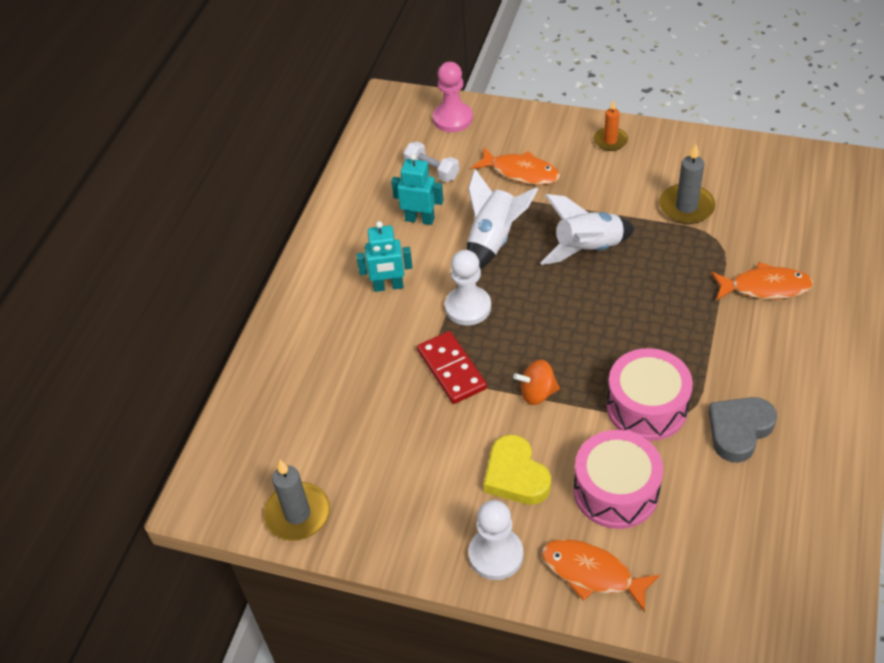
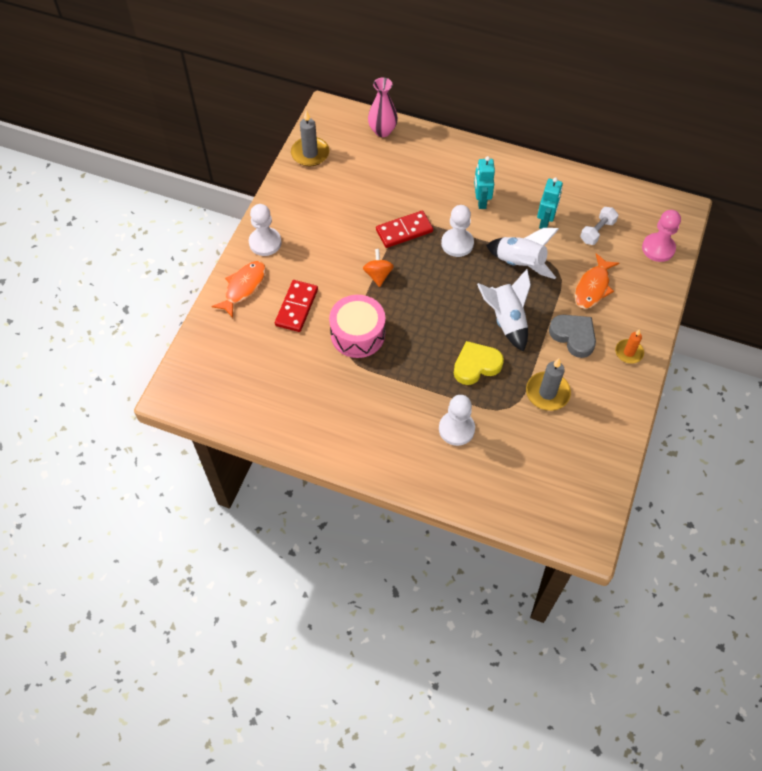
camera: 90 degrees right, 10 degrees up
yellow heart [484,435,551,505] -> yellow heart moved to [454,341,504,385]
pink drum [574,430,663,529] -> red domino [275,280,318,332]
grey heart [708,397,777,463] -> grey heart moved to [549,315,596,358]
orange fish [711,262,814,300] -> white pawn [439,395,475,446]
none -> pink vase [368,77,398,137]

